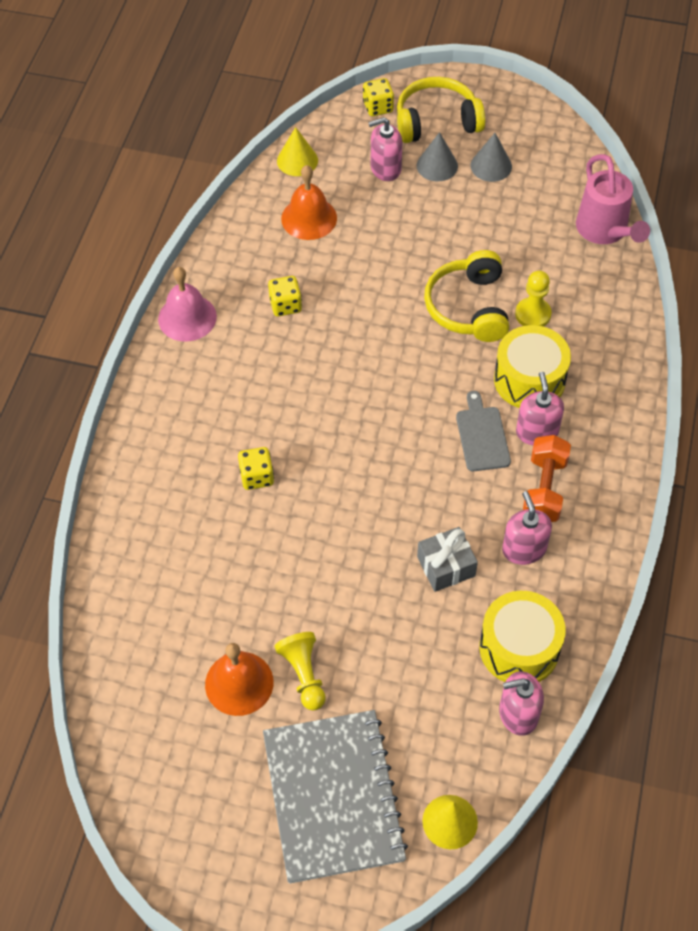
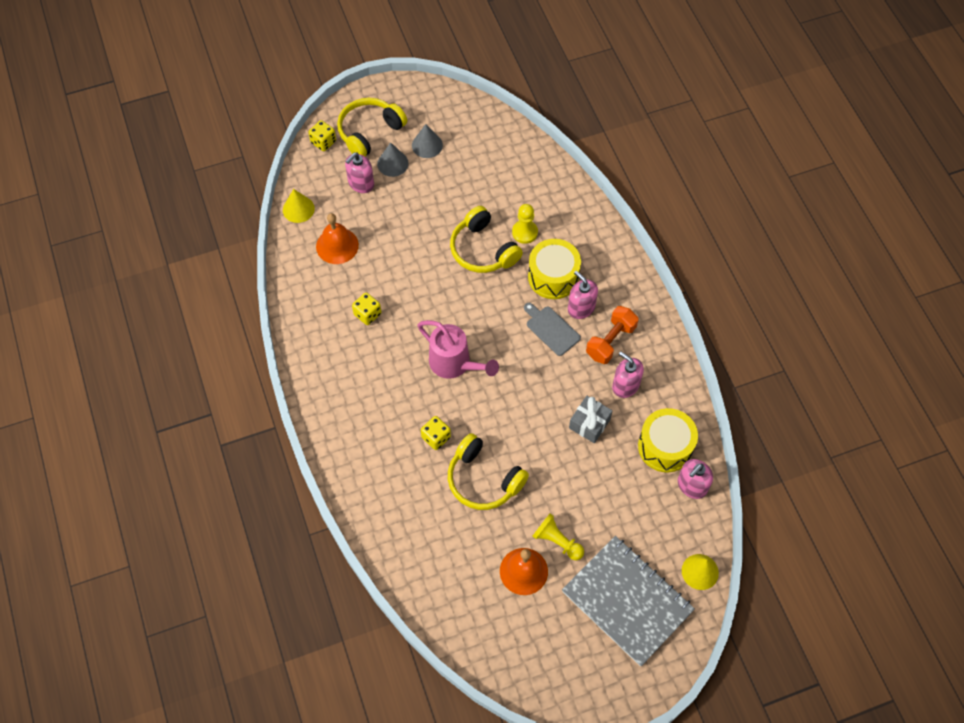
camera: 35 degrees left, 5 degrees up
pink bell [158,267,217,342] -> none
orange dumbbell [523,435,571,522] -> orange dumbbell turned 60 degrees clockwise [586,306,639,364]
pink watering can [576,154,650,244] -> pink watering can moved to [418,320,499,379]
none -> yellow headphones [448,433,529,510]

